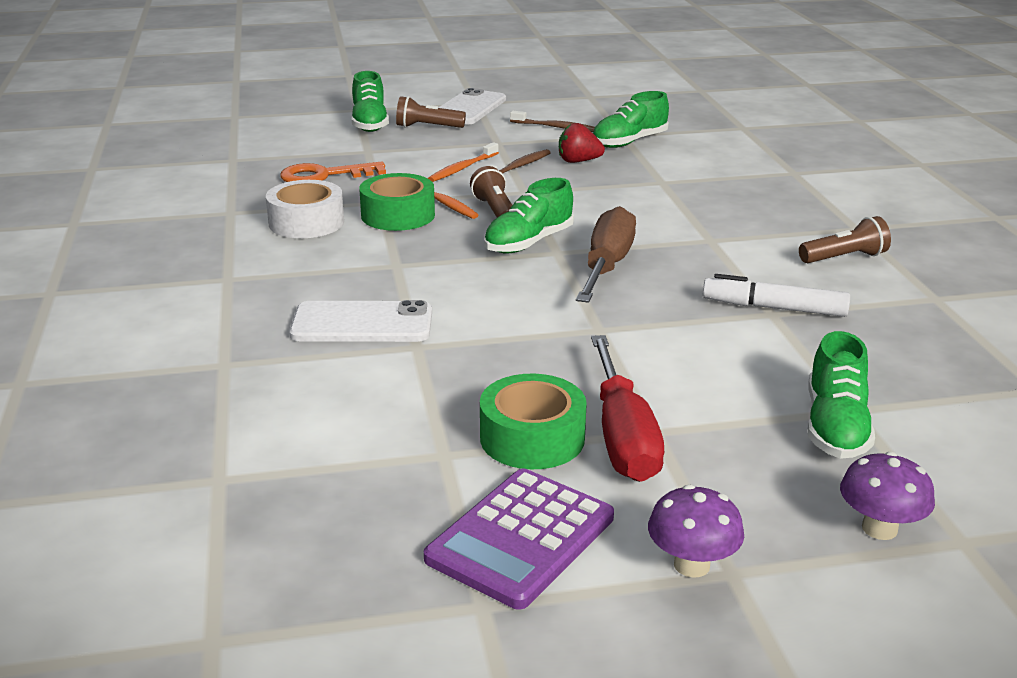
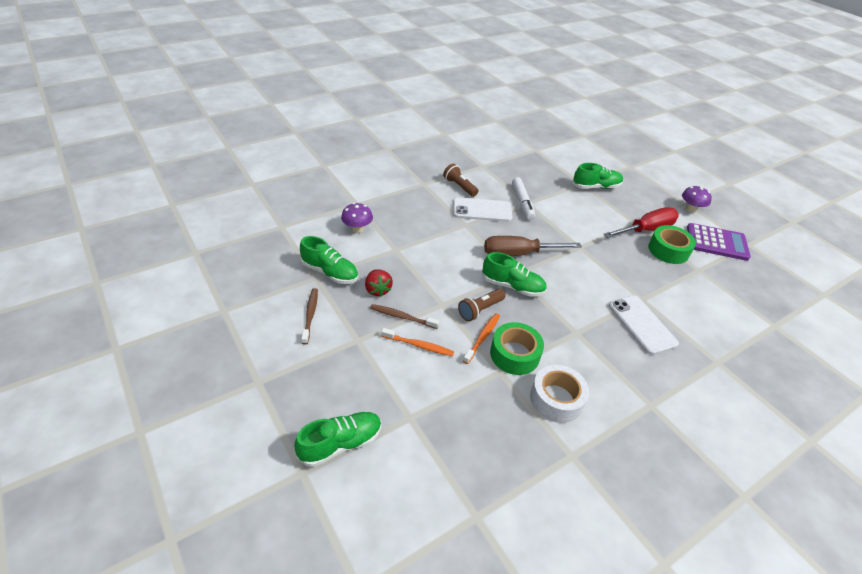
camera: 115 degrees left, 15 degrees up
orange key [280,161,386,182] -> none
brown flashlight [396,96,466,128] -> none
white phone [439,88,506,124] -> white phone moved to [453,198,512,222]
purple mushroom [840,452,935,540] -> purple mushroom moved to [341,203,373,233]

